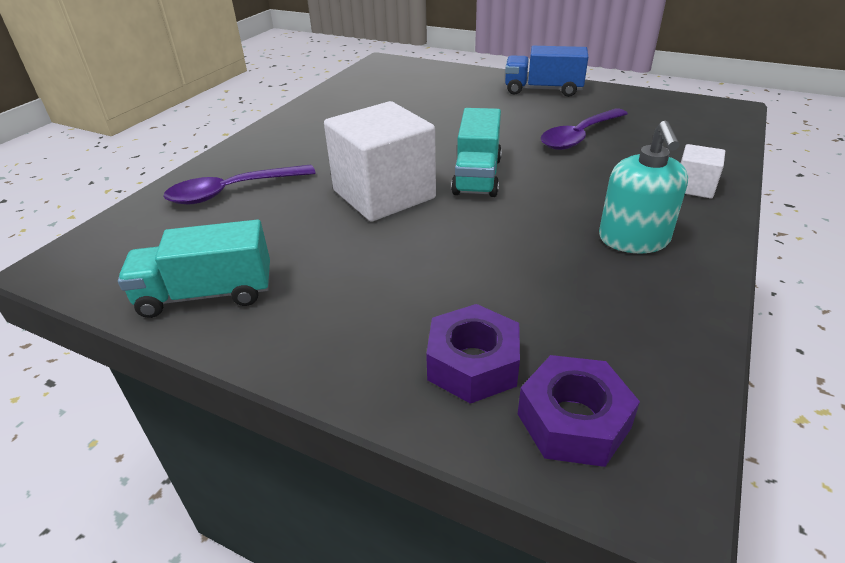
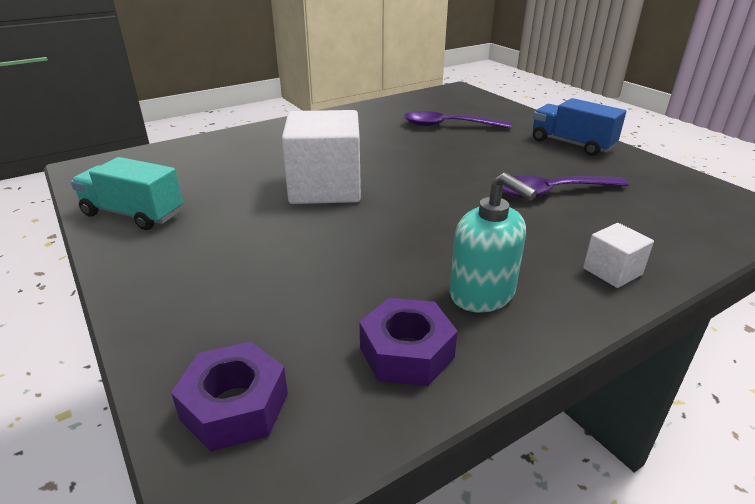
camera: 30 degrees right, 5 degrees down
purple spoon [163,164,316,204] -> purple spoon moved to [404,111,511,129]
purple nut [426,304,520,404] -> purple nut moved to [359,298,458,386]
turquoise truck [451,108,502,197] -> none
turquoise soap dispenser [599,121,688,254] -> turquoise soap dispenser turned 75 degrees counterclockwise [450,173,537,313]

